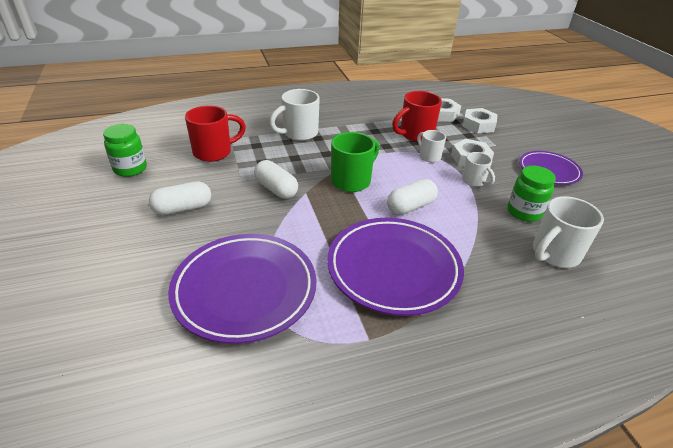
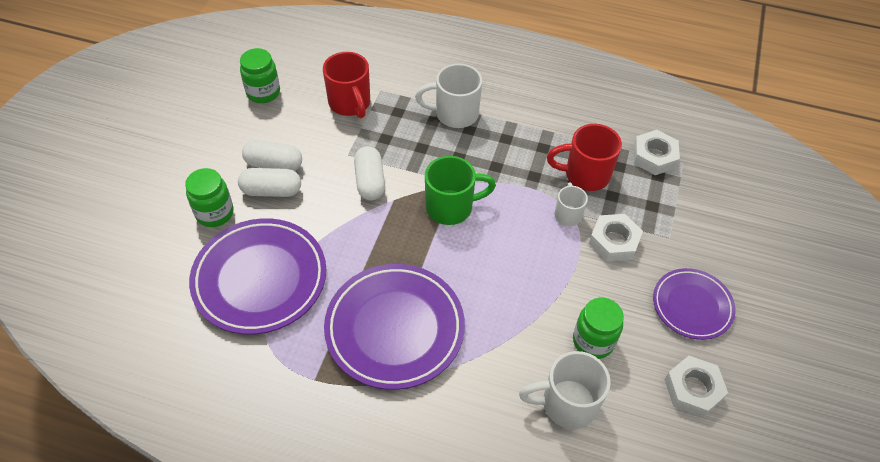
camera: 35 degrees right, 15 degrees up
red mug [185,106,246,162] -> red mug turned 60 degrees clockwise [323,52,370,118]
white capsule [387,179,438,215] -> white capsule moved to [238,168,301,197]
white nut [462,108,498,133] -> white nut moved to [664,356,728,417]
white mug [462,152,495,187] -> none
none -> green jar [185,168,234,227]

